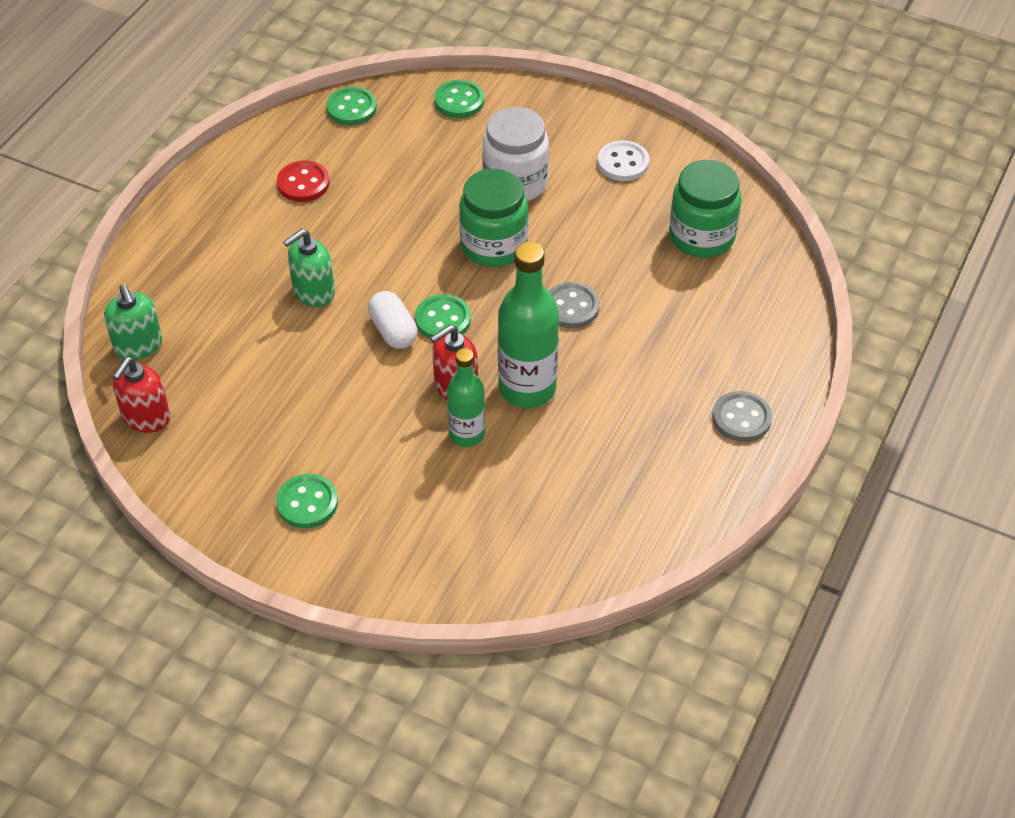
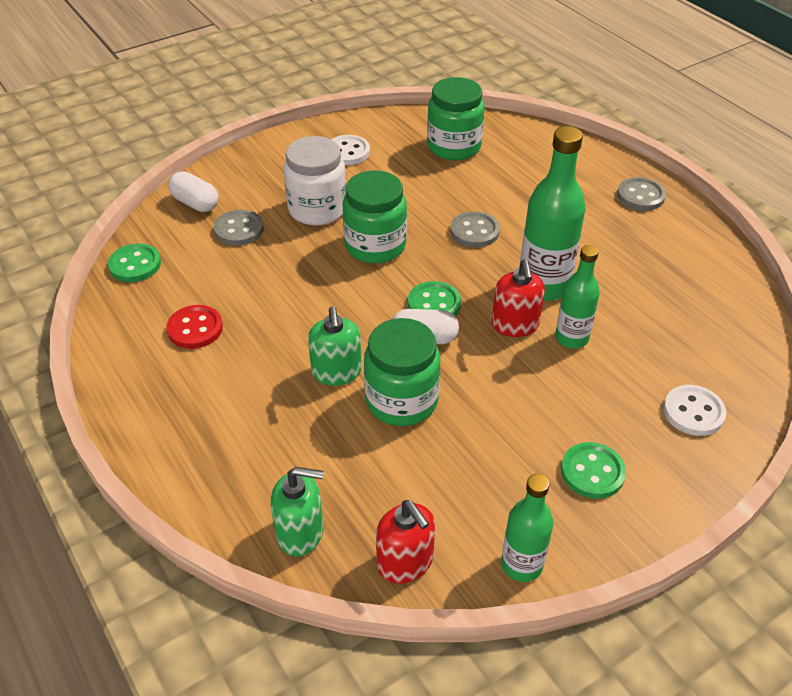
camera: 60 degrees left, 5 degrees down
green button [434,80,484,118] -> white capsule [168,171,218,212]
none -> grey button [214,210,264,246]
none -> green jar [364,318,441,426]
none -> green bottle [501,474,553,582]
none -> white button [664,385,726,436]

